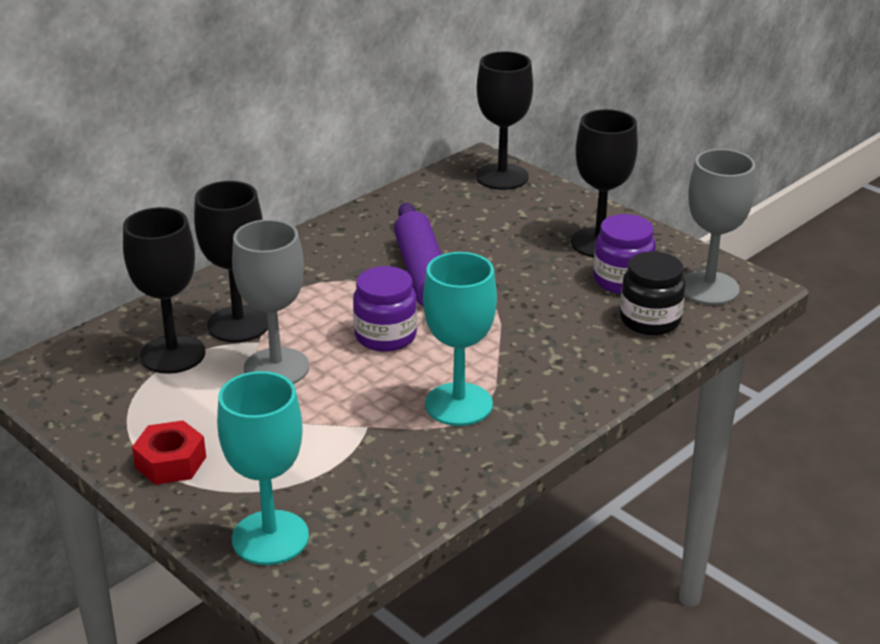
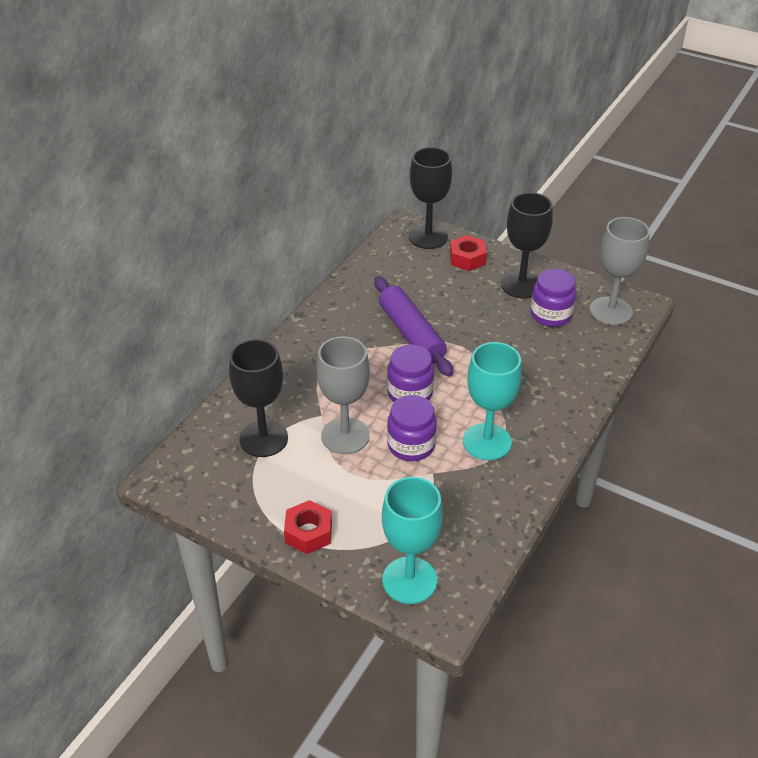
camera: 15 degrees left, 10 degrees up
black goblet [194,181,268,342] -> none
black jar [620,251,686,335] -> none
none -> purple jar [387,395,437,461]
none -> red nut [450,235,487,271]

